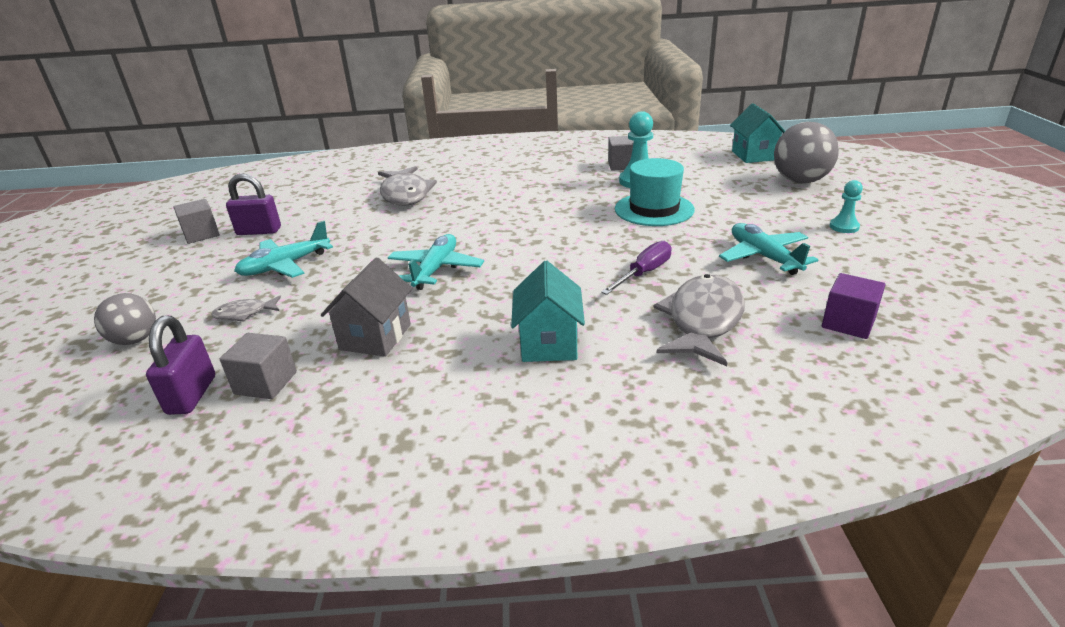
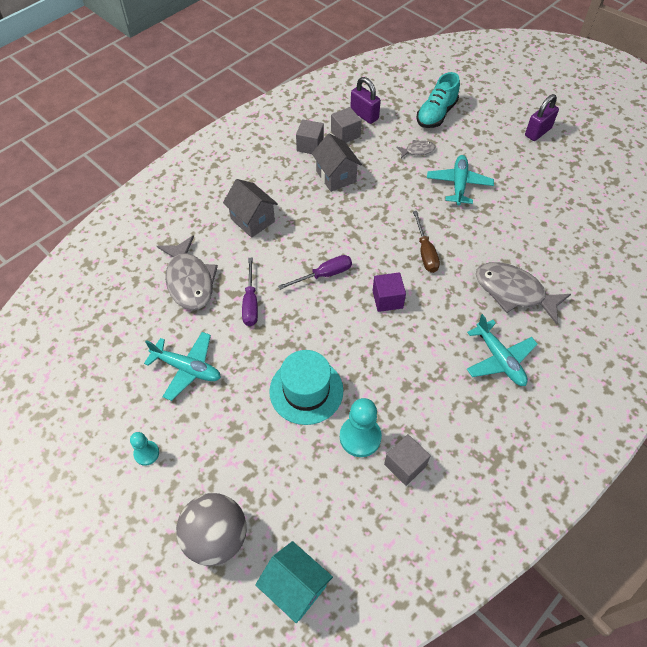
camera: 135 degrees right, 25 degrees up
grey ball [94,293,156,345] -> turquoise shoe [417,72,460,128]
grey cube [173,199,220,244] -> grey cube moved to [296,119,324,154]
grey fish [211,296,281,321] -> grey fish turned 45 degrees clockwise [396,140,436,158]
purple padlock [226,173,281,235] -> purple padlock moved to [525,94,559,141]
turquoise plane [388,234,484,290] -> turquoise plane moved to [467,314,537,386]
turquoise house [511,261,585,362] -> grey house [223,179,278,238]
purple cube [822,273,886,339] -> purple cube moved to [373,272,406,312]
none -> purple screwdriver [278,255,352,290]
none -> brown screwdriver [413,211,440,273]

